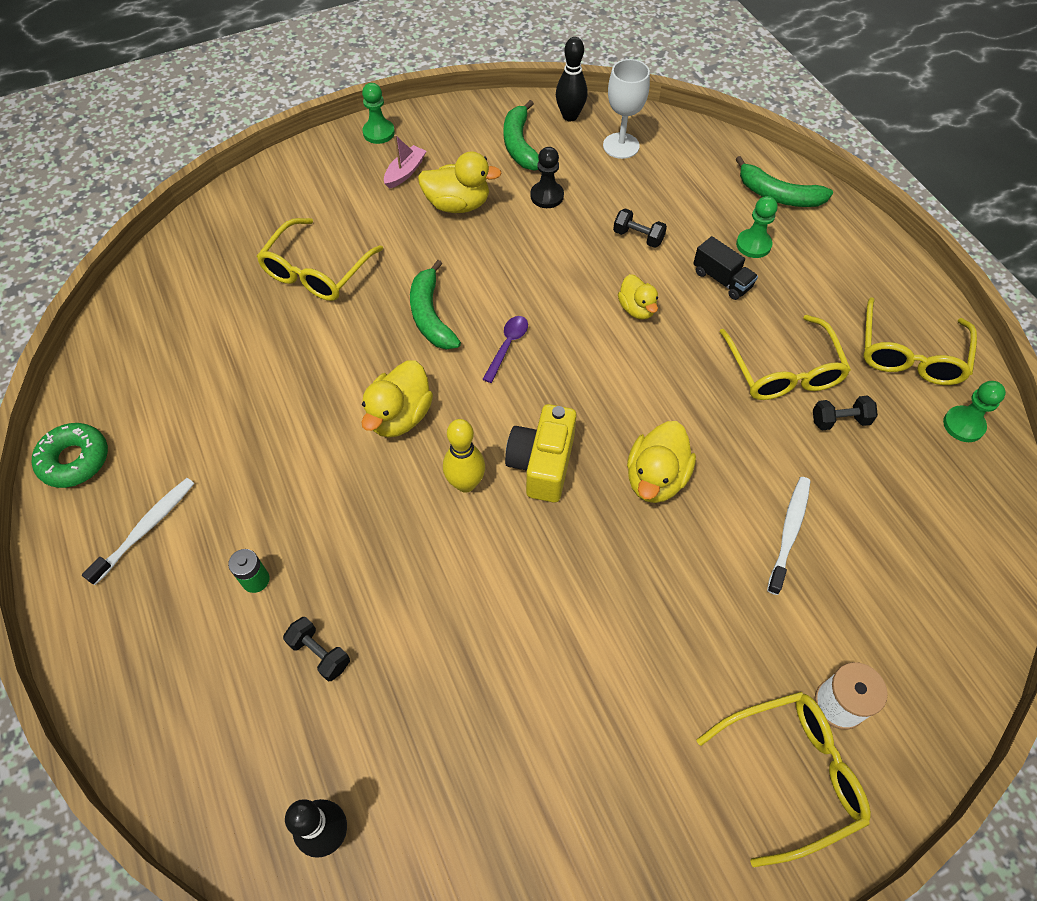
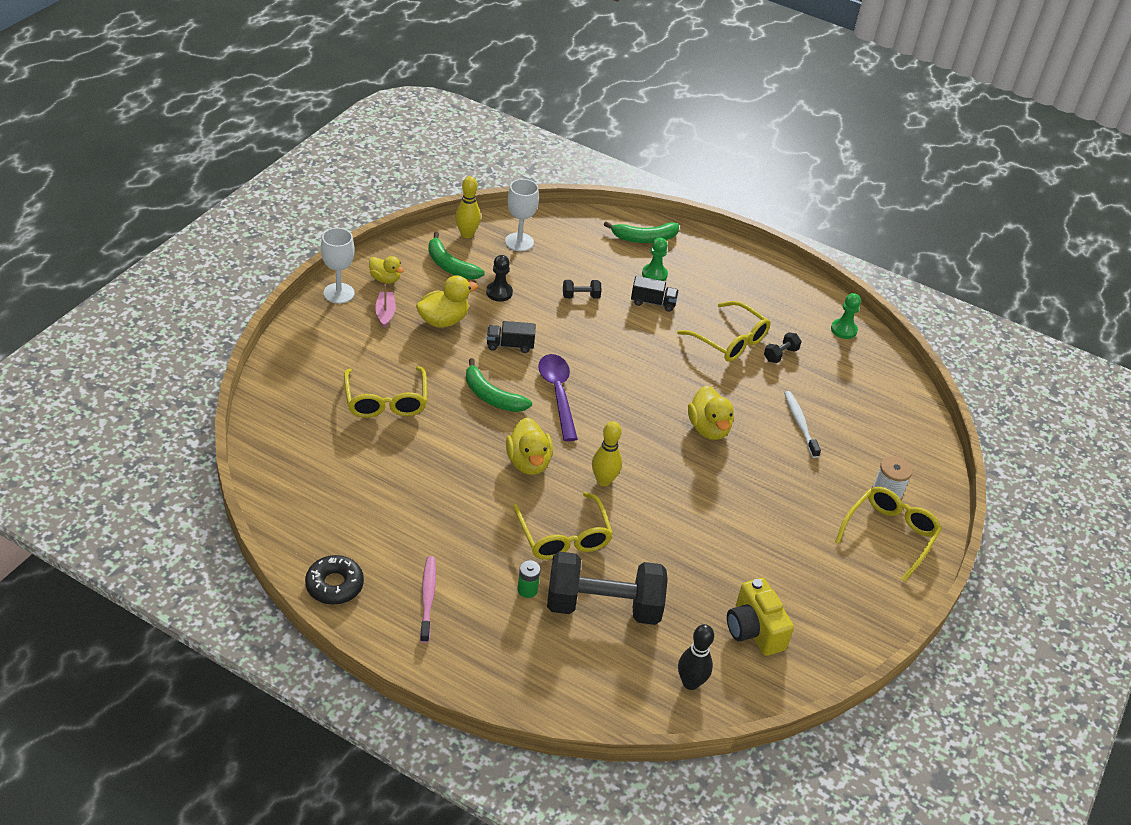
camera: 40 degrees left, 15 degrees down
green donut [32,423,108,488] -> black donut [305,555,364,605]
white toothbrush [82,478,194,585] -> pink toothbrush [420,556,436,643]
black dumbbell [283,617,350,681] -> black dumbbell [547,552,668,625], size x2.48
green pawn [362,83,395,144] -> white goblet [321,228,355,304]
purple spoon [483,316,528,383] -> purple spoon [538,354,578,441], size x1.81
yellow camera [505,404,577,503] -> yellow camera moved to [727,578,794,656]
black bowling pin [556,37,587,121] -> yellow bowling pin [455,176,481,238]
yellow duck [618,274,658,320] -> yellow duck moved to [369,256,404,284]
yellow glasses [863,297,977,385] -> yellow glasses moved to [513,492,613,560]
none -> black truck [487,321,536,353]

